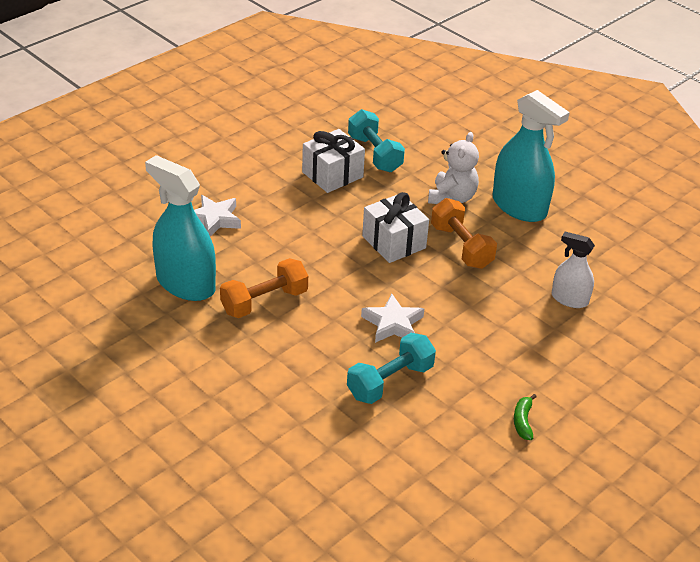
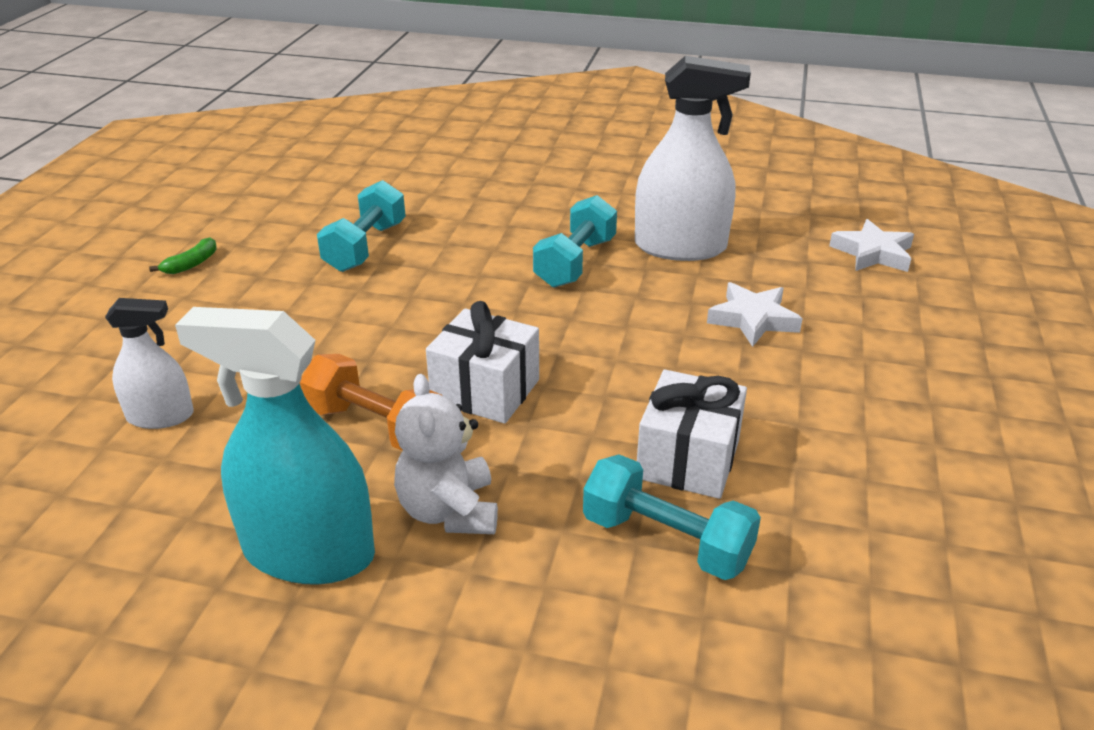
camera: 150 degrees right, 5 degrees down
turquoise spray bottle [145,155,216,301] -> white spray bottle [635,56,751,261]
orange dumbbell [220,258,308,318] -> turquoise dumbbell [533,195,617,288]
white star [361,293,424,343] -> white star moved to [829,219,914,272]
green banana [514,394,537,440] -> green banana turned 60 degrees clockwise [149,237,217,274]

